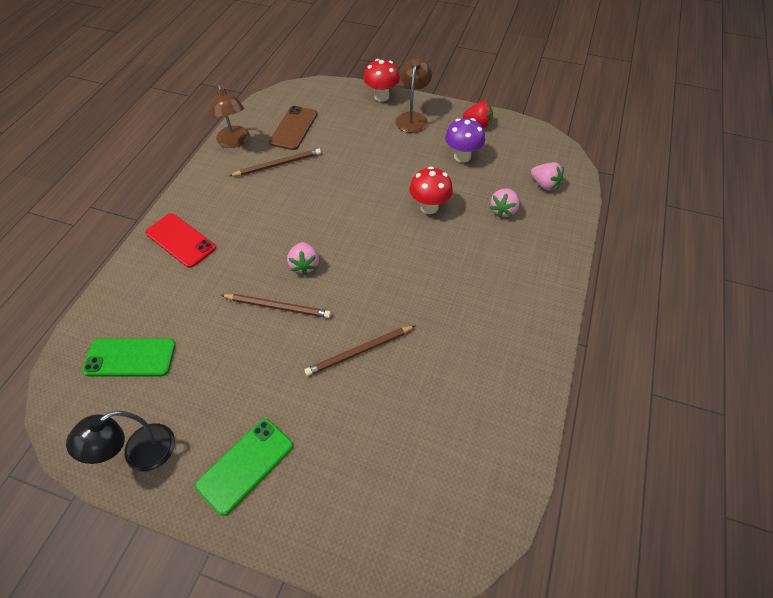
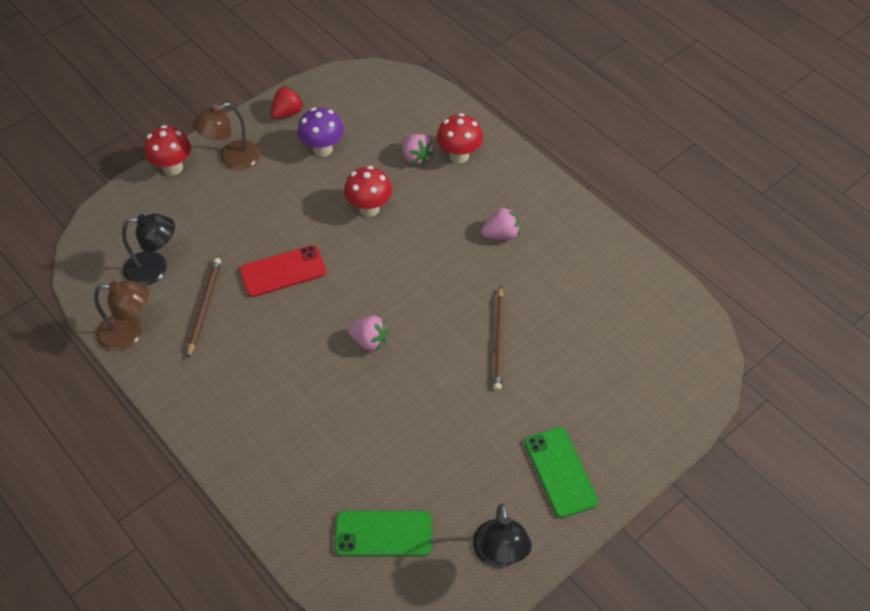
camera: 60 degrees left, 0 degrees up
green phone [82,339,176,376] -> green phone turned 60 degrees clockwise [334,511,431,556]
red phone [145,214,216,268] -> red phone moved to [239,245,326,297]
brown pencil [221,294,331,318] -> none
brown phone [269,106,317,150] -> black lamp [122,214,175,286]
brown lamp [396,58,432,133] -> brown lamp turned 75 degrees counterclockwise [192,103,260,170]
pink strawberry [531,162,564,191] -> pink strawberry moved to [481,206,520,240]
none -> red mushroom [437,113,483,164]

